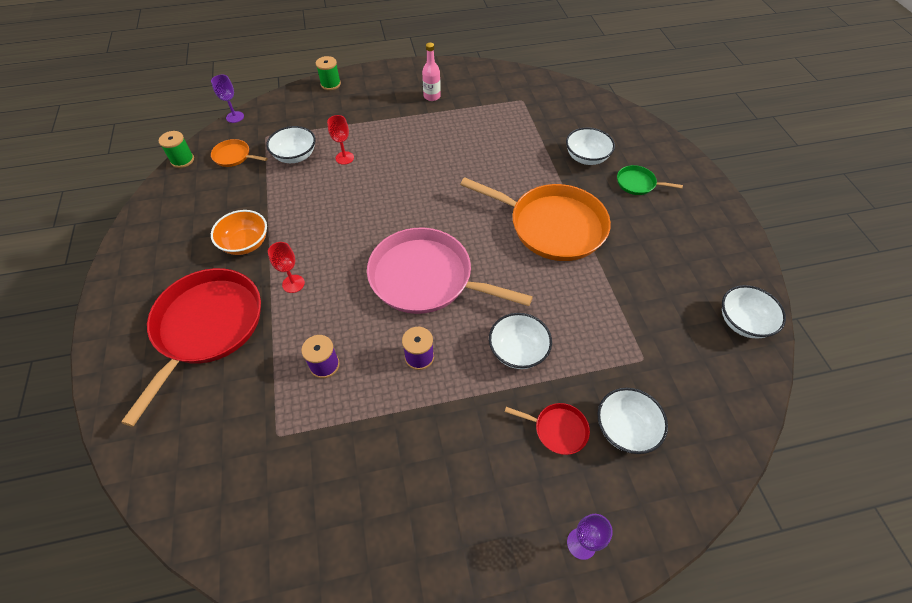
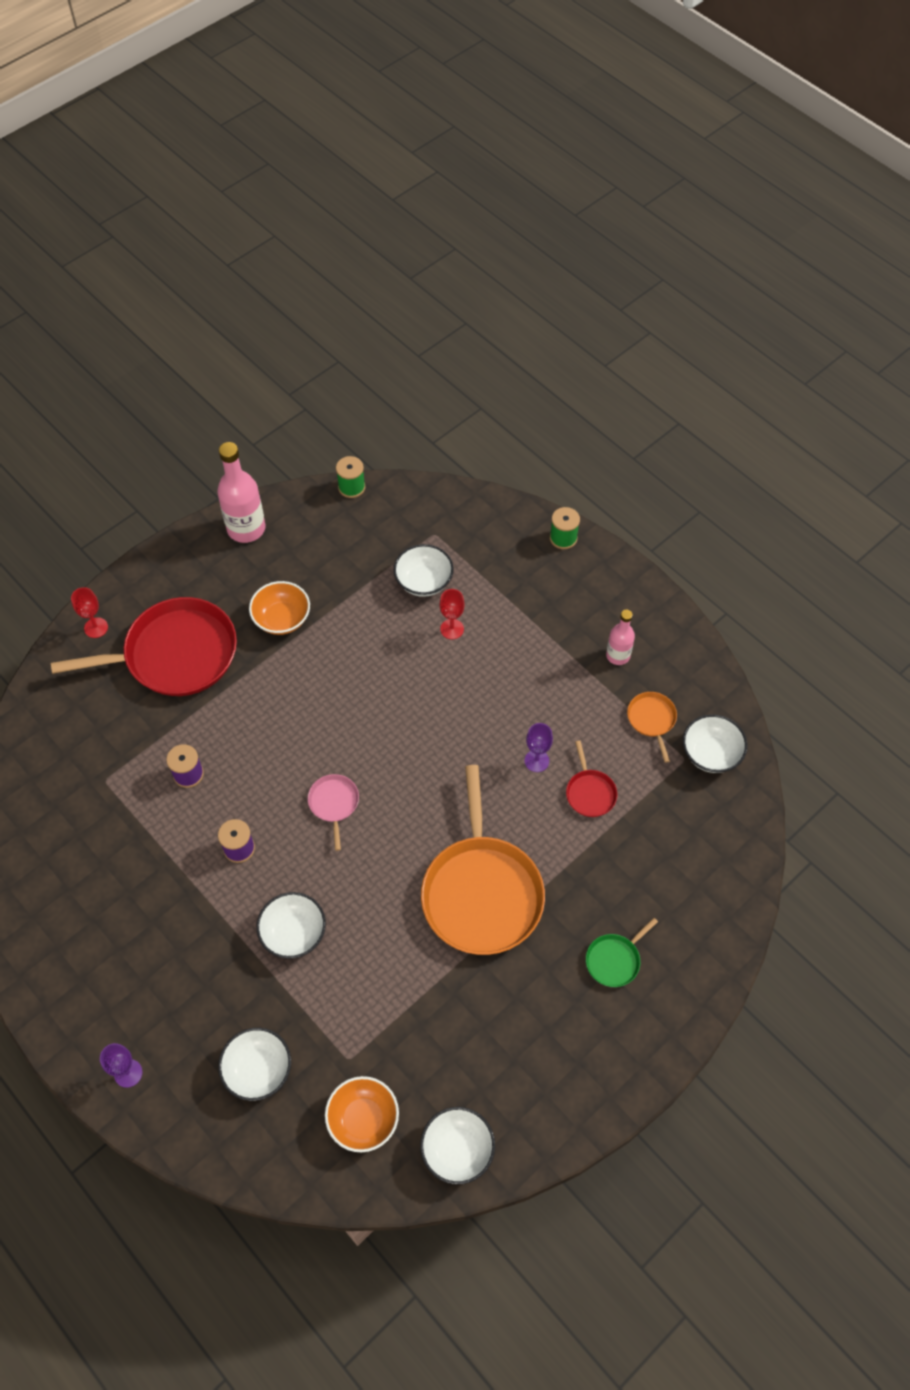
camera: 60 degrees right, 5 degrees up
purple goblet [211,75,244,123] -> purple goblet moved to [524,723,553,772]
orange pan [211,139,268,167] -> orange pan moved to [627,692,677,763]
red goblet [268,242,305,293] -> red goblet moved to [71,587,108,638]
pink pan [367,228,533,314] -> pink pan [308,774,359,851], size x0.43
red pan [505,403,590,455] -> red pan moved to [566,741,617,817]
white bowl [566,127,615,165] -> white bowl moved to [683,714,747,773]
green pan [617,165,683,195] -> green pan turned 120 degrees counterclockwise [586,918,658,987]
none -> pink bottle [217,442,266,543]
none -> orange bowl [325,1076,399,1152]

